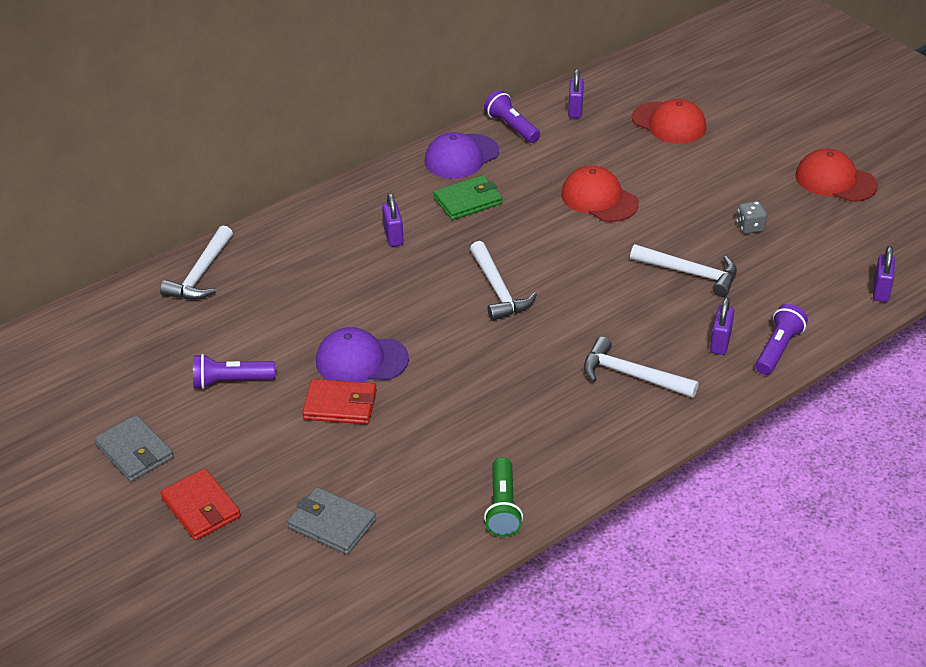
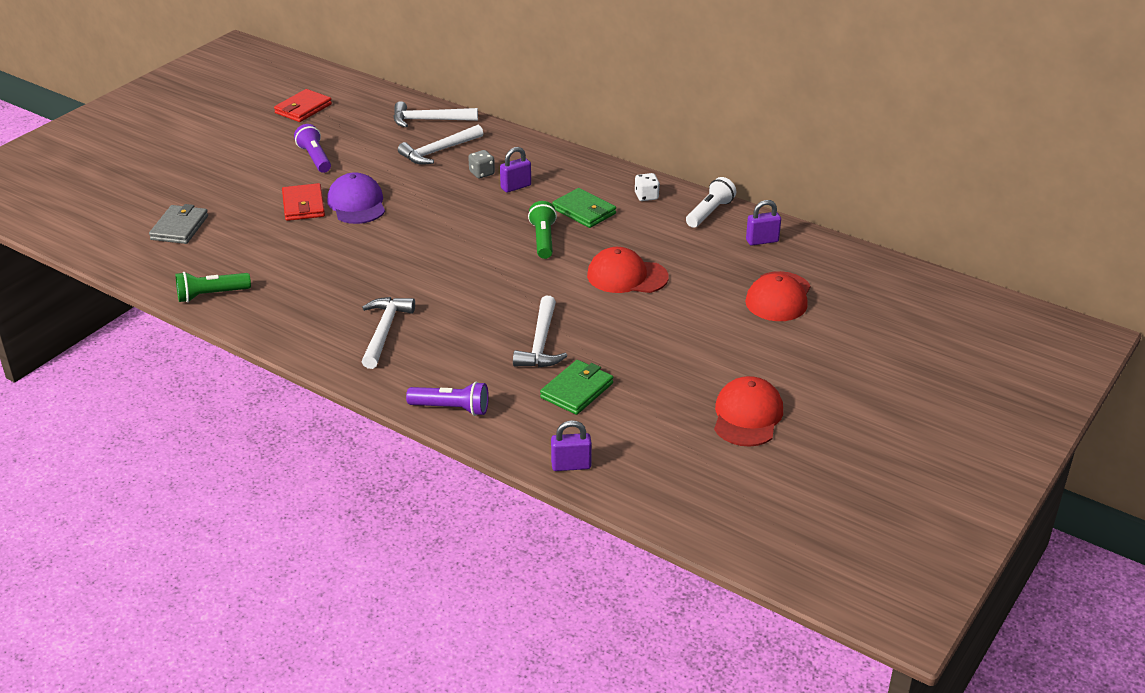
camera: 70 degrees right, 5 degrees down
grey wallet [94,415,174,482] -> none
red wallet [160,468,241,541] -> red wallet moved to [274,89,332,122]
purple cap [425,132,499,179] -> white dice [635,173,660,201]
white hammer [470,241,537,321] -> white hammer moved to [398,125,483,165]
purple flashlight [484,90,540,143] -> white flashlight [686,177,736,228]
red cap [561,166,639,222] -> red cap turned 105 degrees counterclockwise [587,247,669,293]
purple padlock [710,297,734,355] -> none
grey dice [736,201,767,234] -> grey dice moved to [468,150,495,178]
none -> green flashlight [528,201,557,259]
none -> green wallet [540,360,613,415]

